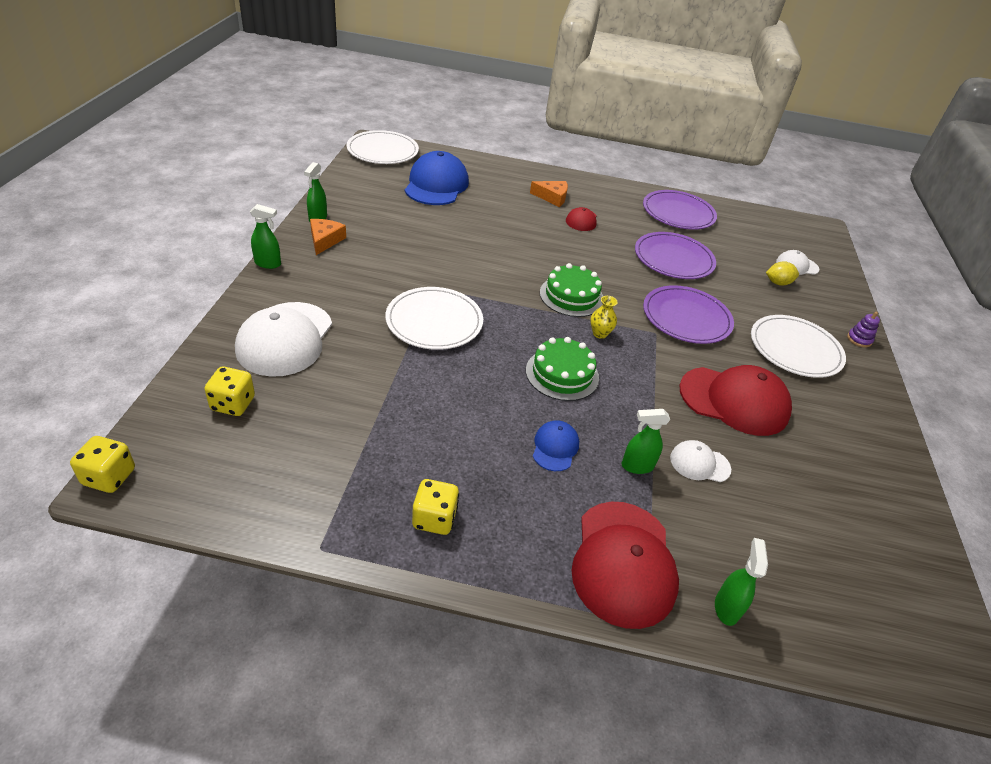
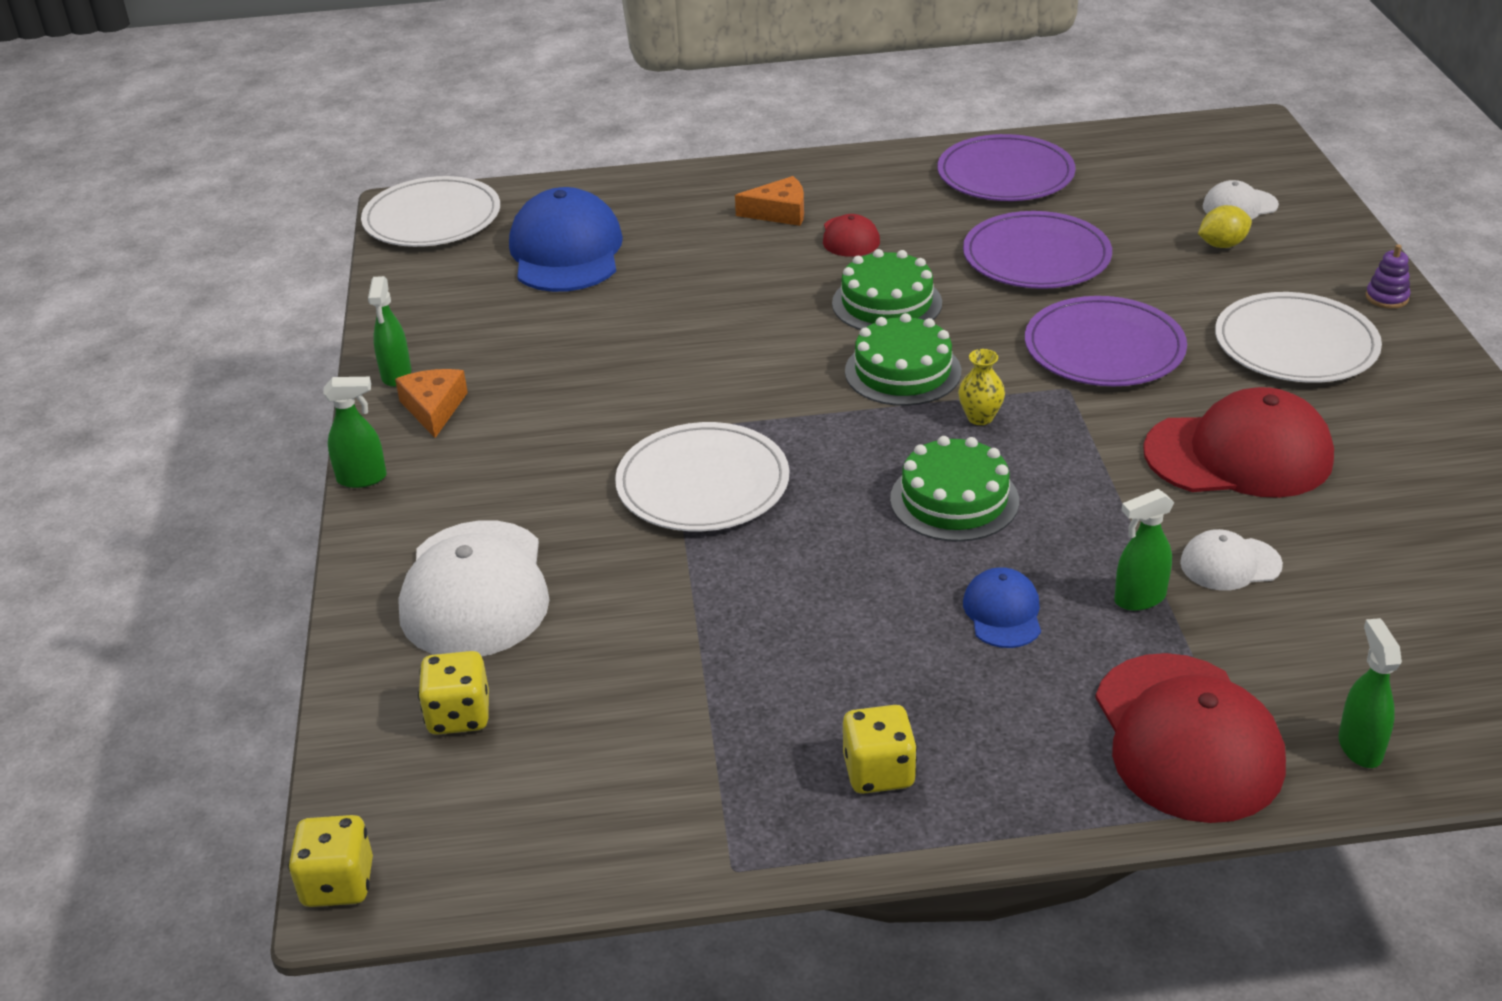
camera: 10 degrees left, 5 degrees down
none -> green cake [832,249,942,330]

